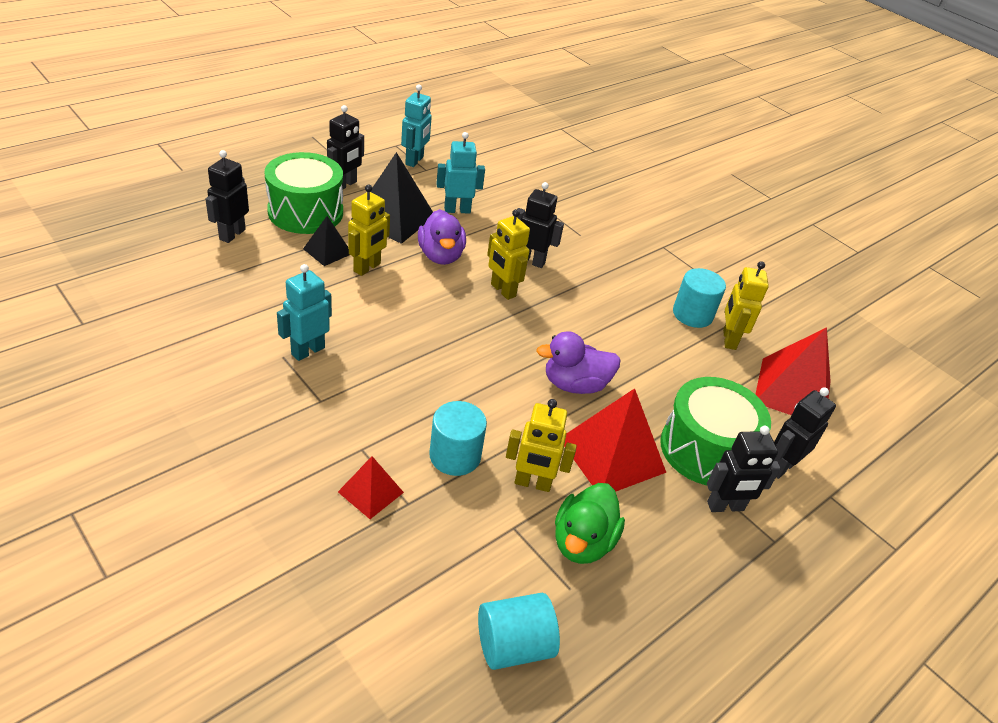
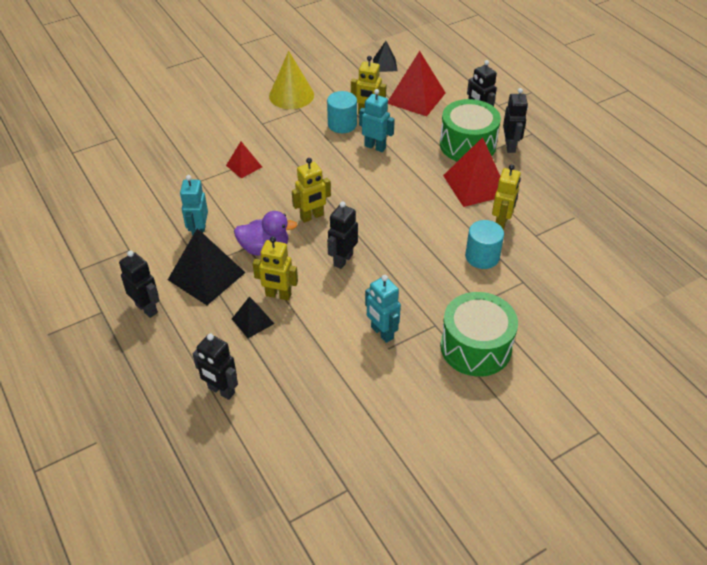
camera: 75 degrees left, 5 degrees up
green drum [265,152,343,234] -> green drum moved to [440,292,518,377]
red pyramid [338,456,404,519] -> red pyramid moved to [226,142,262,179]
yellow robot [348,184,390,276] -> yellow robot turned 150 degrees clockwise [253,236,298,301]
turquoise robot [401,85,432,167] -> turquoise robot moved to [359,89,395,152]
turquoise cylinder [478,593,560,670] -> none
black robot [517,182,564,268] -> black robot moved to [327,201,358,269]
purple duck [536,331,620,394] -> none
green duck [555,483,625,564] -> none
none -> yellow cone [269,51,314,109]
none -> black pyramid [373,41,397,72]

